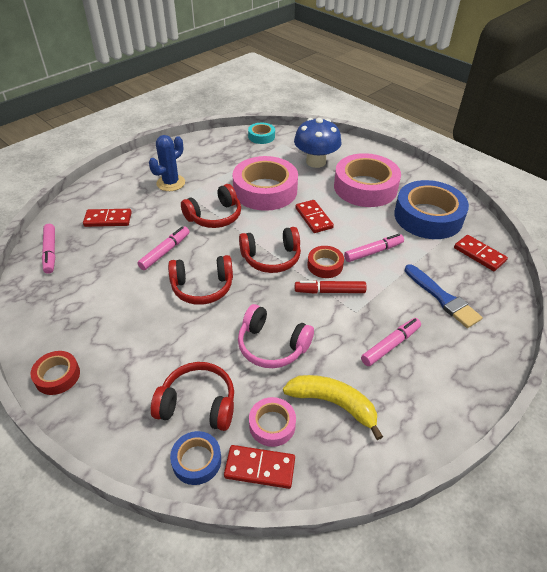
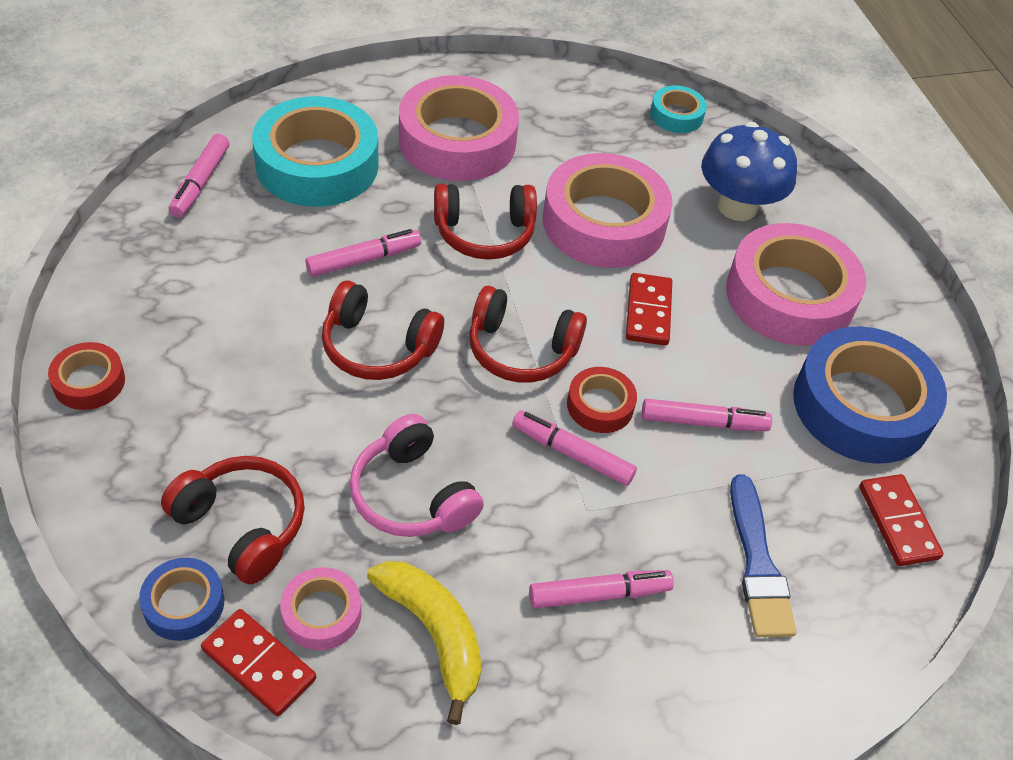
camera: 25 degrees right, 5 degrees up
red domino [83,209,132,227] -> turquoise tape [252,96,379,207]
blue cactus [149,135,185,191] -> pink tape [399,75,519,181]
red marker [295,280,367,294] -> pink marker [512,410,637,486]

